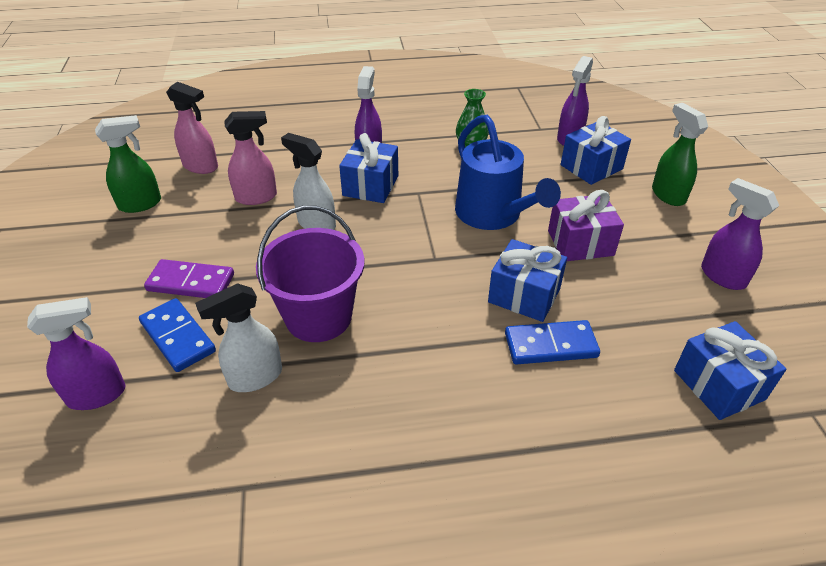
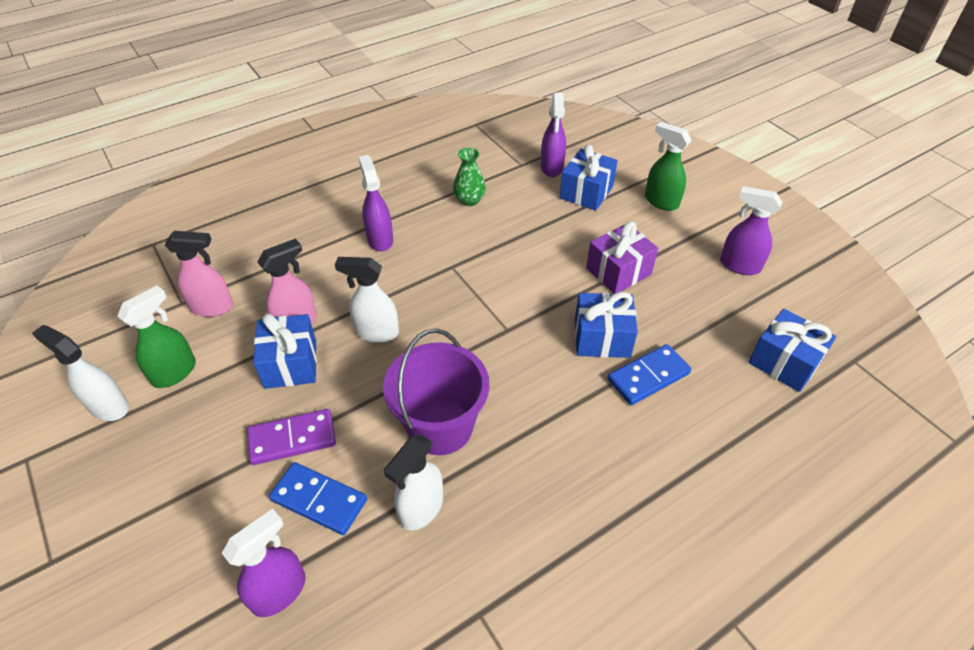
camera: 25 degrees left, 5 degrees up
blue gift [339,133,398,203] -> blue gift moved to [253,313,317,389]
blue watering can [455,115,561,230] -> none
none -> white spray bottle [32,325,129,421]

